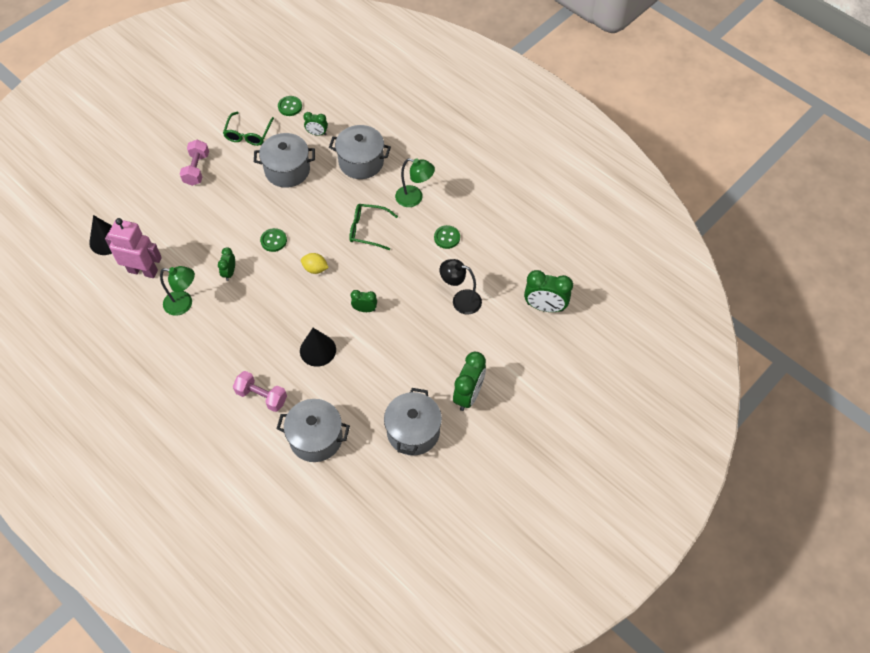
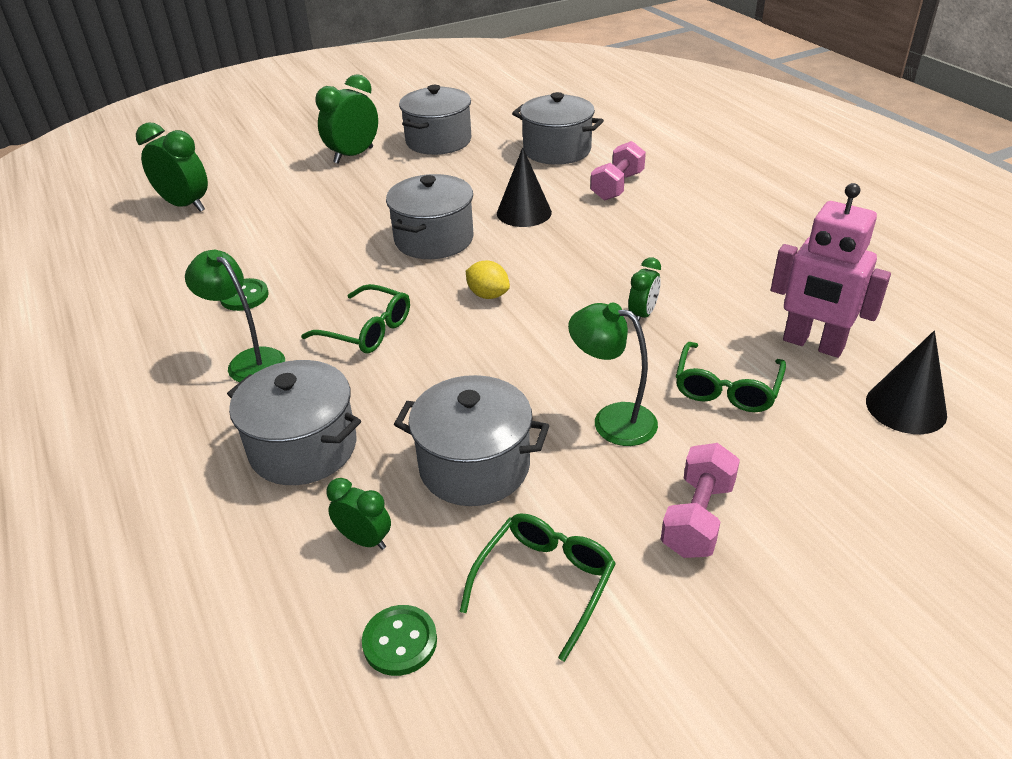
camera: 160 degrees left, 20 degrees down
green lamp [160,266,195,316] -> green lamp moved to [568,302,658,446]
pink dumbbell [233,371,287,412] -> pink dumbbell turned 75 degrees clockwise [590,141,646,201]
green button [260,228,287,252] -> none
green clock [351,290,377,312] -> grey pot [386,174,474,259]
black lamp [440,259,482,315] -> none
none -> green glasses [676,342,786,412]

